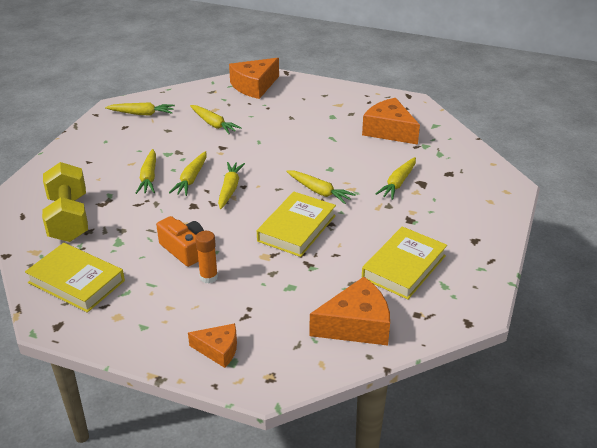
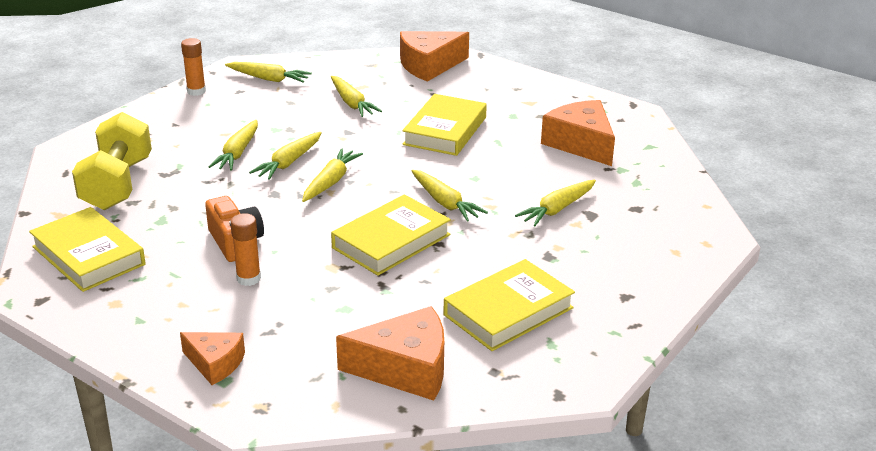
camera: 15 degrees right, 5 degrees down
none -> orange glue stick [181,38,206,96]
none -> yellow book [402,94,487,156]

